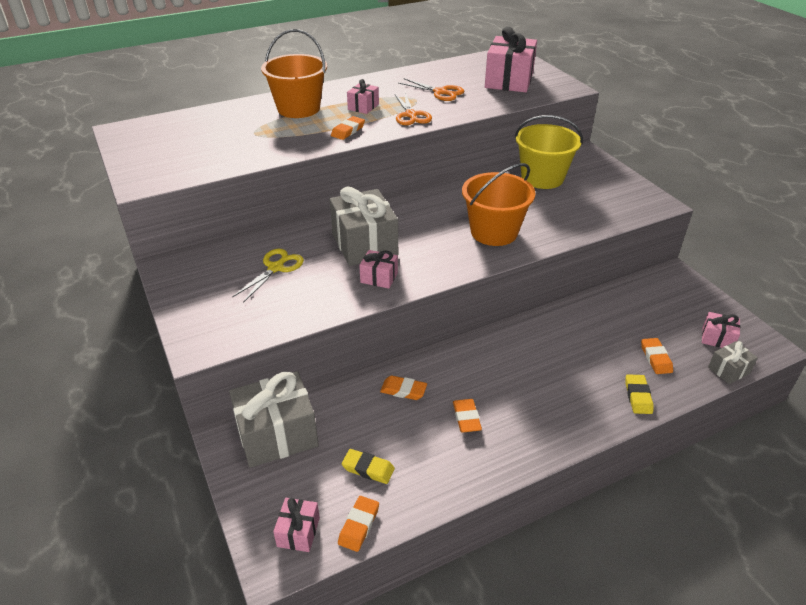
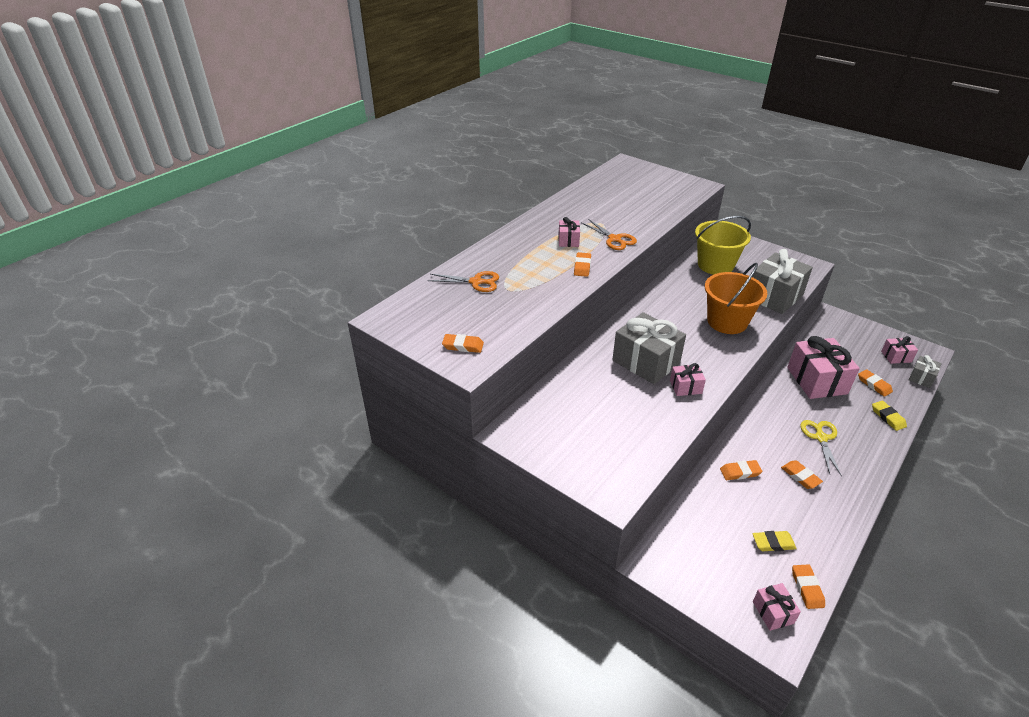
camera: 25 degrees left, 0 degrees up
grey gift [229,371,319,468] -> grey gift moved to [752,249,813,314]
yellow scissors [232,249,304,303] -> yellow scissors moved to [800,420,842,476]
orange bucket [261,29,327,118] -> none
orange scissors [399,78,464,101] -> orange scissors moved to [428,271,499,292]
pink gift [485,27,537,92] -> pink gift moved to [787,336,860,399]
none -> orange eraser [442,334,484,353]

